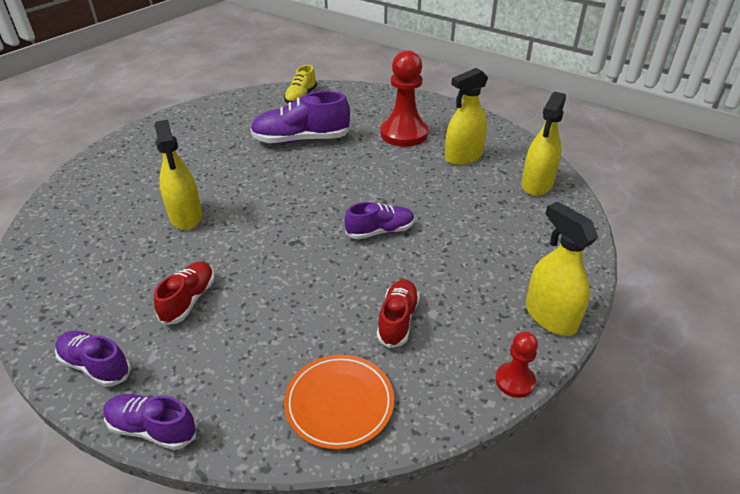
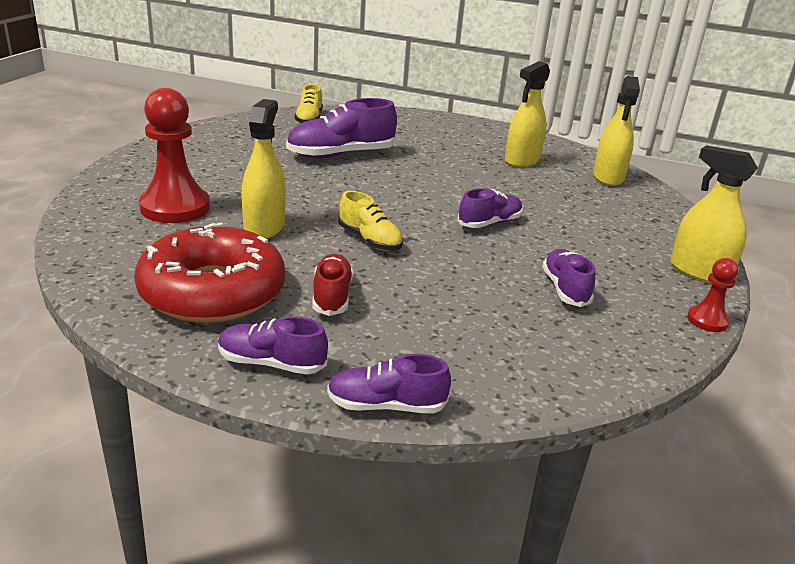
camera: 20 degrees left, 10 degrees down
yellow spray bottle [155,120,202,230] -> yellow spray bottle turned 135 degrees counterclockwise [241,99,286,239]
orange plate [284,355,394,450] -> none
red shoe [377,279,420,348] -> purple shoe [542,249,595,307]
red pawn [381,50,428,147] -> red pawn moved to [139,88,210,223]
none -> red donut [134,222,285,323]
none -> yellow shoe [338,191,403,251]

